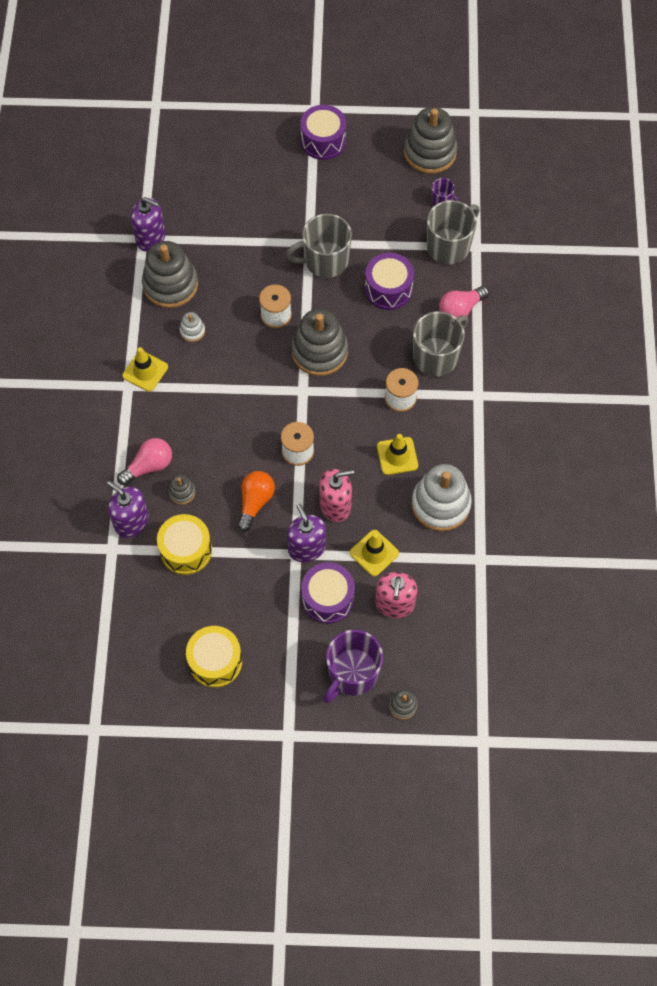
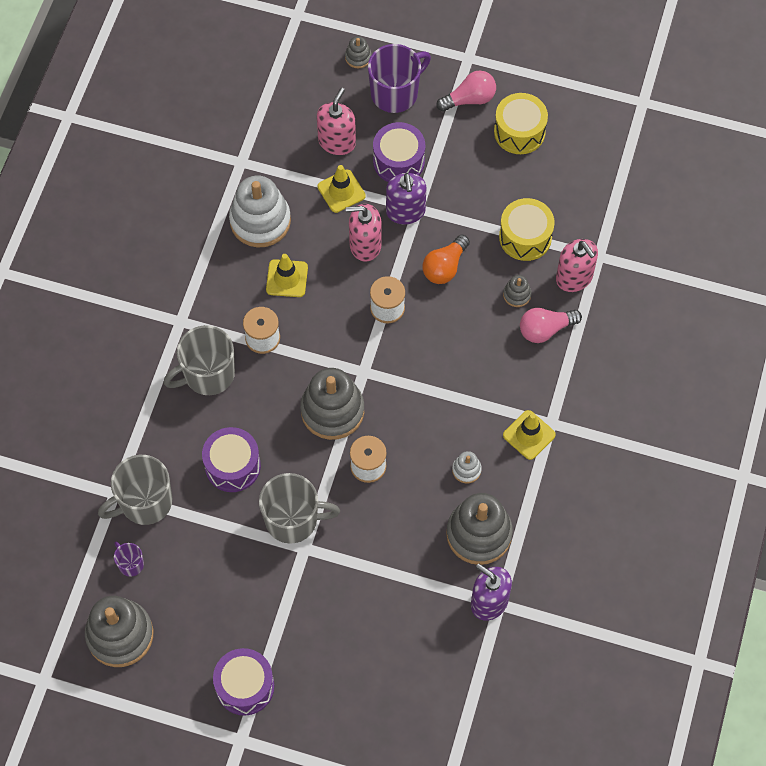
camera: 165 degrees left, 0 degrees up
purple soap dispenser [107,481,149,538] -> pink soap dispenser [556,239,598,292]
pink light bulb [439,286,489,318] -> pink light bulb moved to [436,71,496,112]

